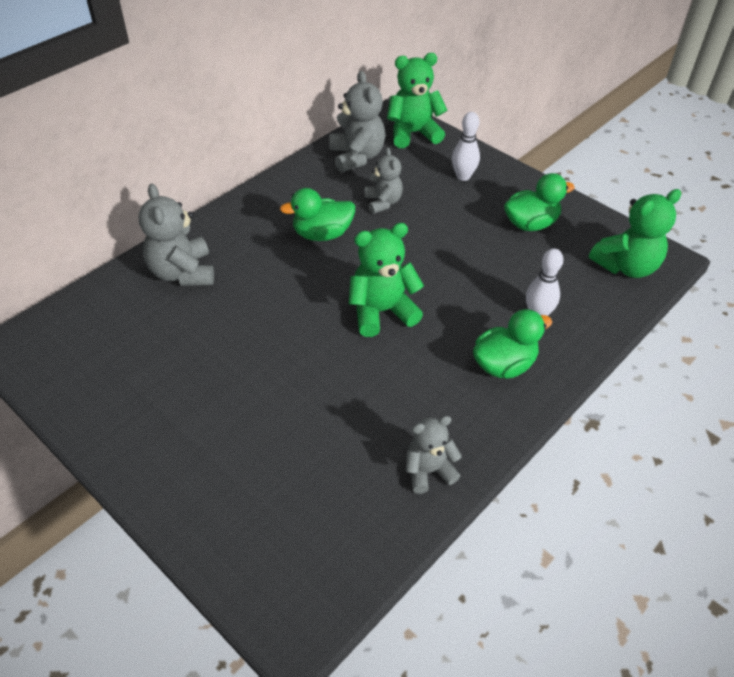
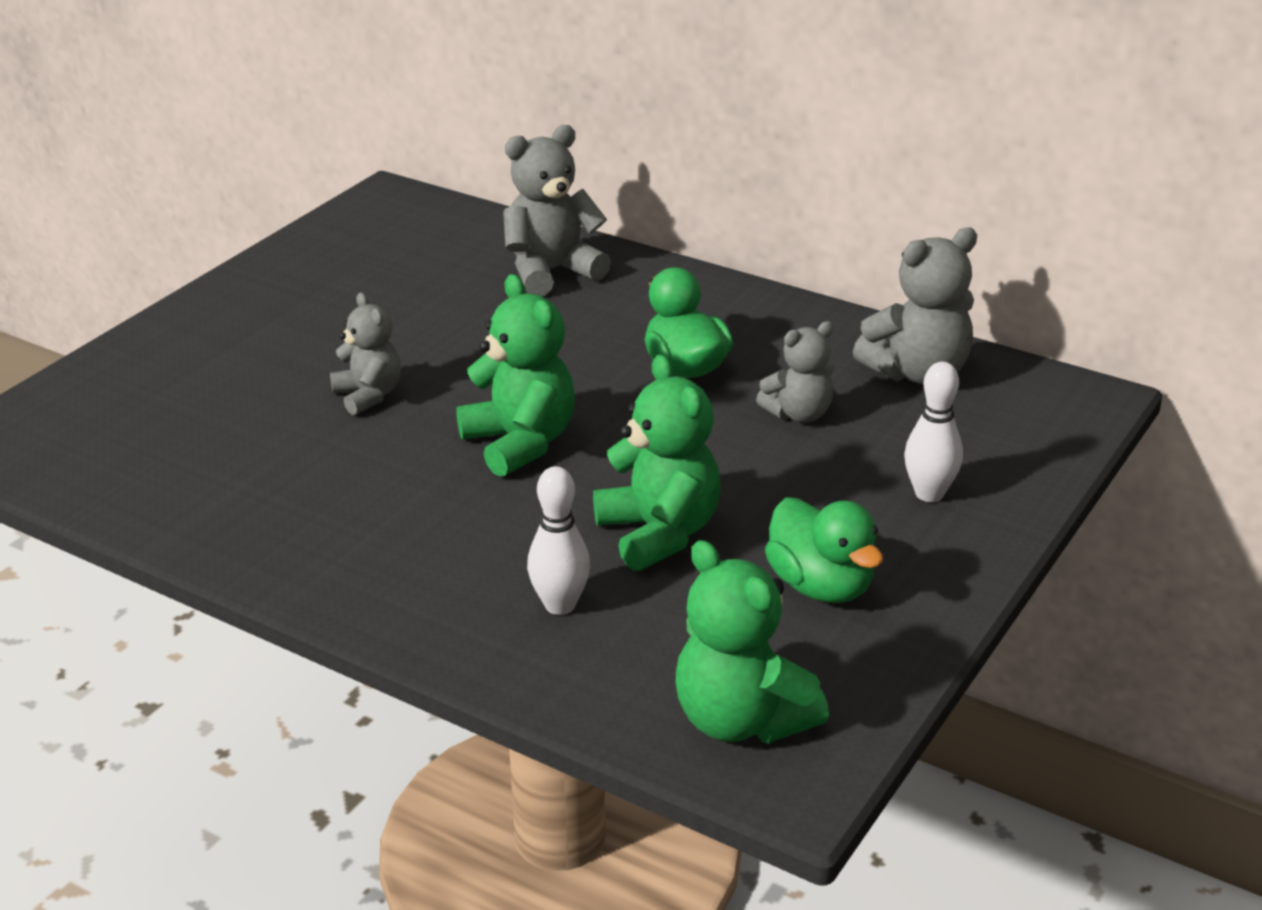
camera: 80 degrees right, 15 degrees down
green teddy bear [387,53,447,148] -> green teddy bear moved to [593,354,721,571]
grey teddy bear [406,416,462,494] -> grey teddy bear moved to [330,292,401,415]
green duck [473,309,552,379] -> none

